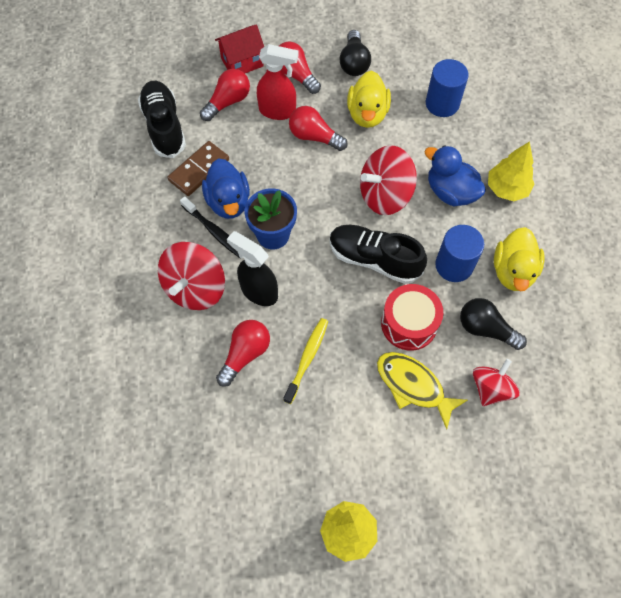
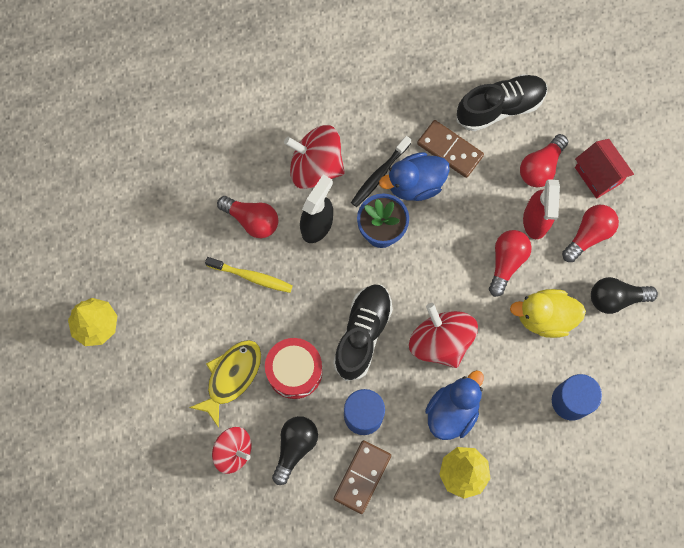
camera: 85 degrees right, 10 degrees up
red light bulb [200,69,250,121] -> red light bulb turned 90 degrees clockwise [520,134,568,188]
yellow duck [494,227,544,291] -> brown domino [334,440,391,514]

